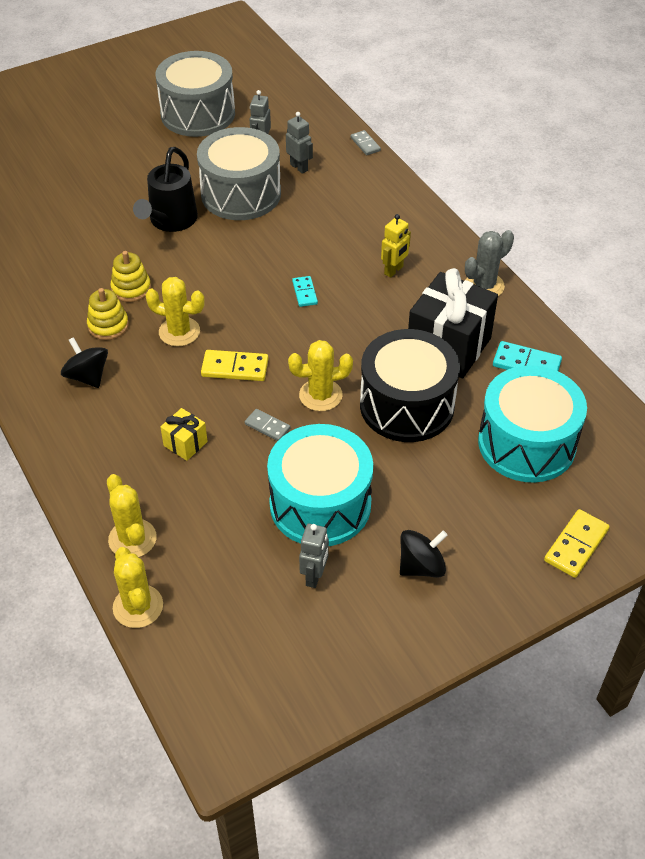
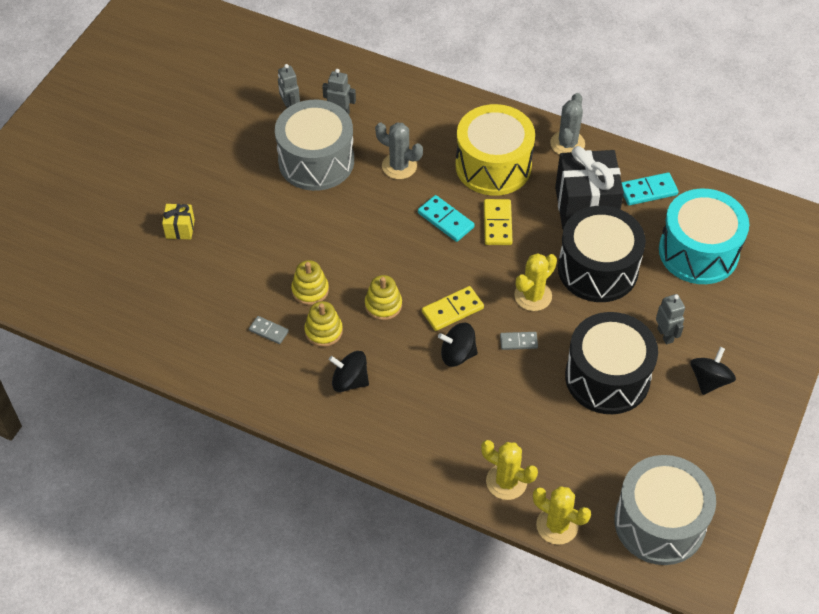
camera: 35 degrees left, 5 degrees up
black watering can [133,147,198,232] -> none
yellow cactus [145,277,205,346] -> yellow stacking toy [365,275,402,320]
grey drum [156,51,235,137] -> grey drum moved to [614,455,716,565]
yellow gift [160,408,208,461] -> yellow gift moved to [162,204,195,240]
turquoise drum [267,424,373,546] -> black drum [565,312,658,414]
turquoise domino [292,276,318,307] -> turquoise domino [418,195,475,242], size x1.57
grey robot [299,524,329,588] -> grey robot moved to [656,294,685,344]
grey domino [351,130,381,155] -> grey domino moved to [249,316,289,344]
yellow robot [381,214,411,278] -> yellow drum [456,104,535,196]
yellow domino [544,509,610,578] -> yellow domino moved to [484,199,513,245]
none -> grey cactus [375,122,423,179]
none -> black spinning top [438,322,478,367]

